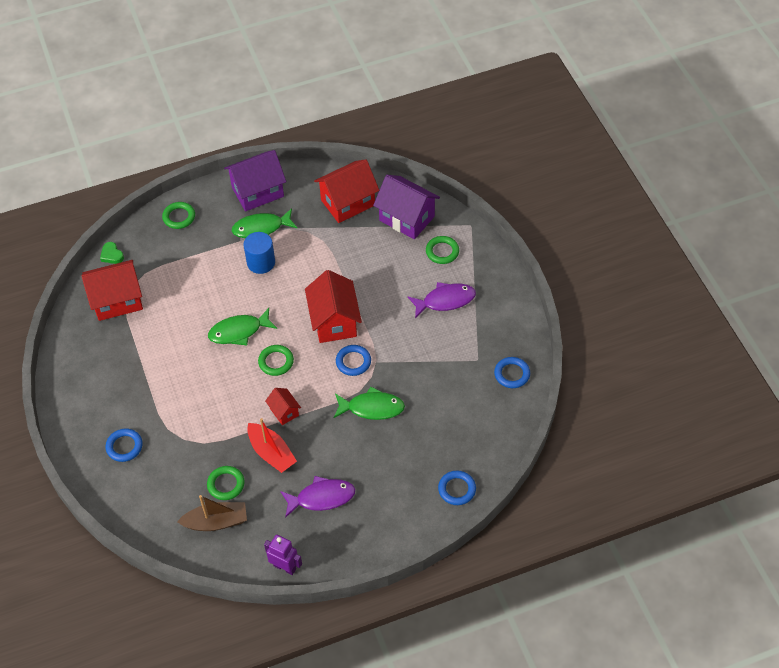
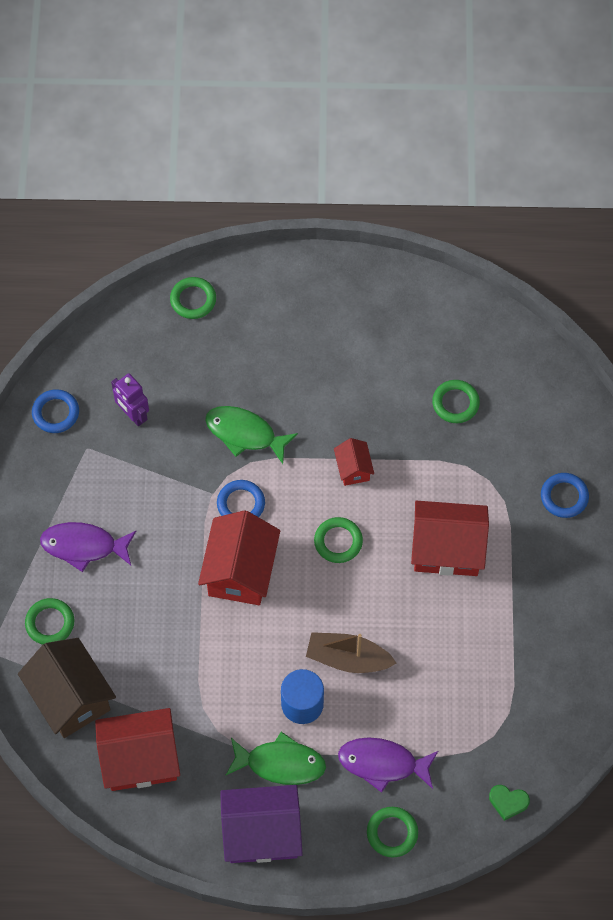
camera: 160 degrees left, 10 degrees up
red house [81,260,143,321] -> red house moved to [411,501,489,576]
green heart [100,242,124,264] -> green heart turned 120 degrees clockwise [489,785,530,821]
brown boat [177,495,247,531] -> brown boat moved to [306,632,396,673]
green fish [208,308,277,345] -> none
red boat [247,418,297,473] -> none
purple robot [264,535,302,575] -> purple robot moved to [111,373,149,426]
purple fish [280,476,355,518] -> purple fish moved to [338,737,438,793]
purple house [373,175,440,239] -> brown house [18,638,116,738]
blue ring [438,470,476,505] -> green ring [170,277,216,319]

